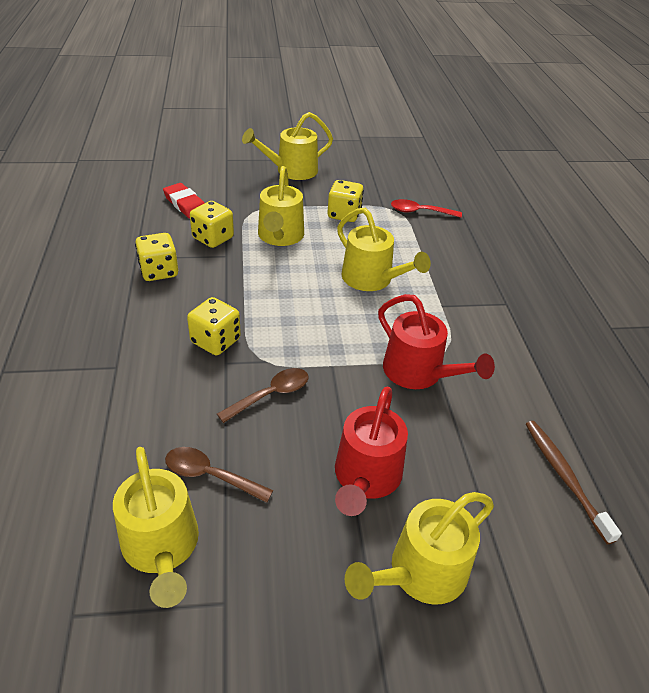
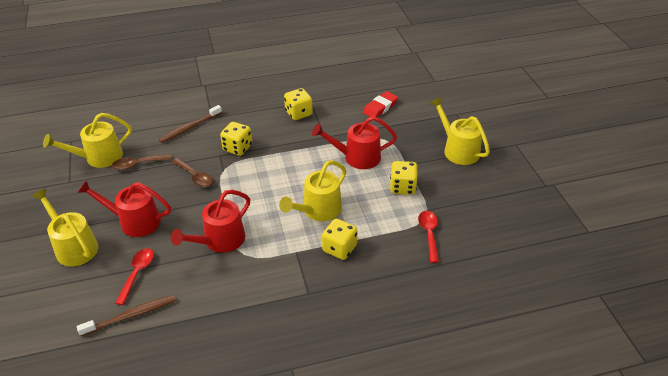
camera: 85 degrees right, 0 degrees up
brown spoon [165,447,274,503] -> brown spoon turned 120 degrees counterclockwise [112,154,172,170]
yellow dice [190,201,234,248] -> yellow dice moved to [322,219,358,260]
yellow watering can [258,166,304,246] -> red watering can [312,116,397,169]
none -> red spoon [115,248,154,305]
none -> brown toothbrush [159,105,222,143]

